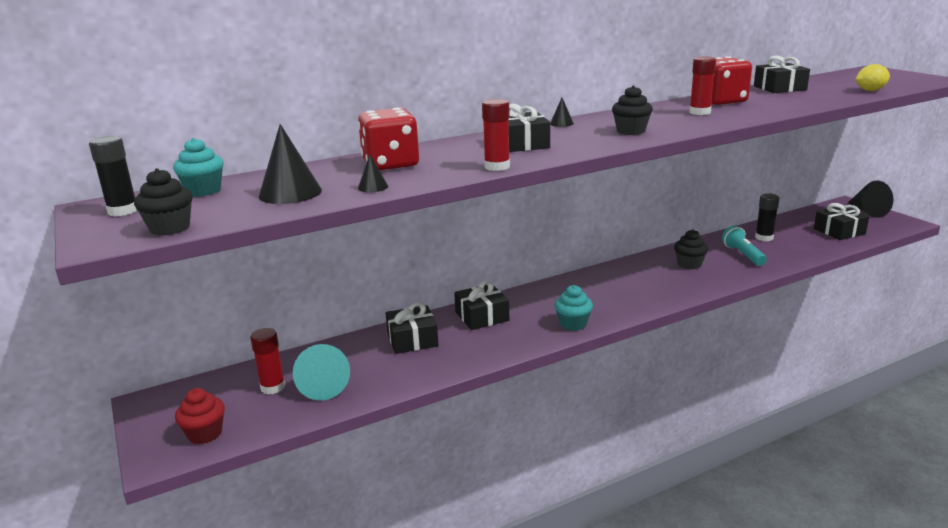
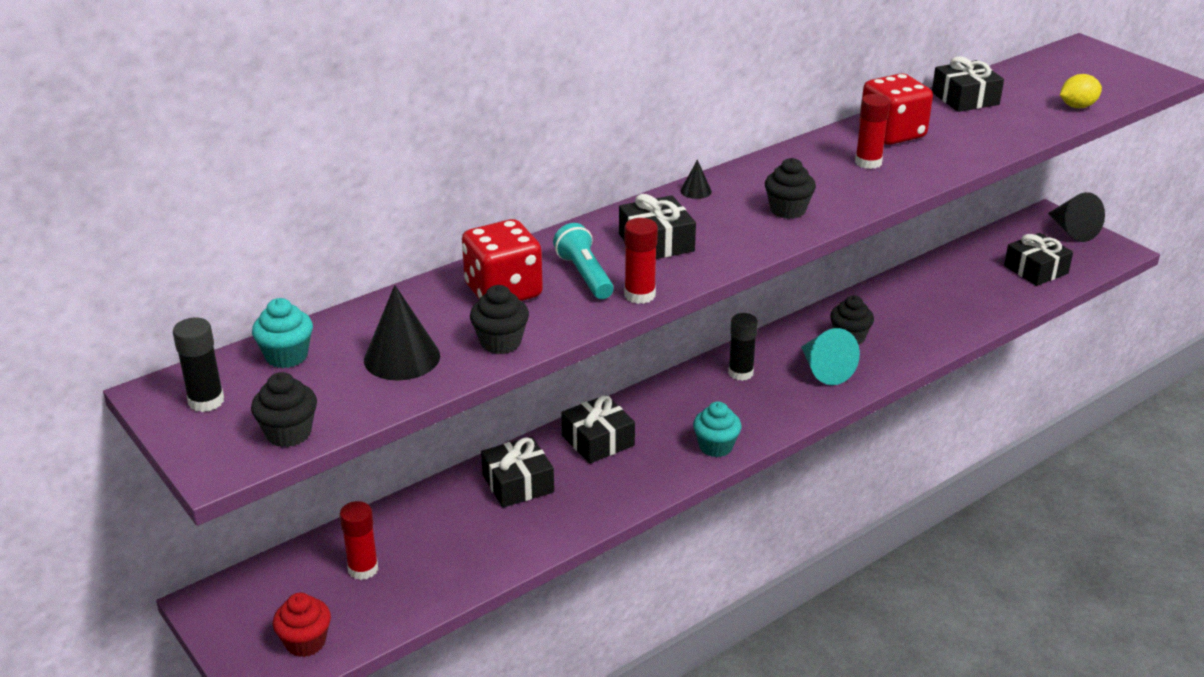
camera: 10 degrees left, 10 degrees up
turquoise cone [293,344,350,401] -> turquoise cone moved to [801,328,860,385]
black cone [358,154,388,192] -> black cupcake [470,285,529,354]
turquoise flashlight [722,225,767,266] -> turquoise flashlight moved to [553,223,614,299]
black glue stick [755,193,779,241] -> black glue stick moved to [728,313,758,381]

